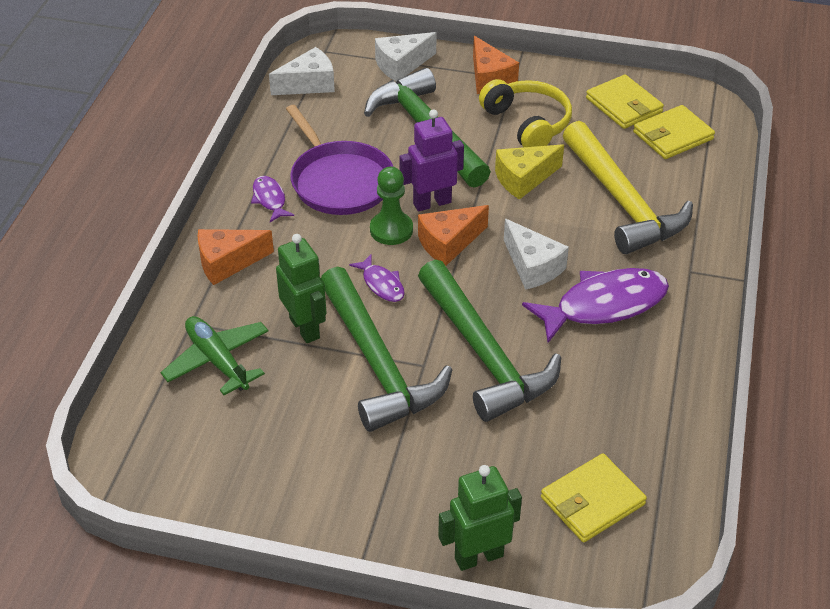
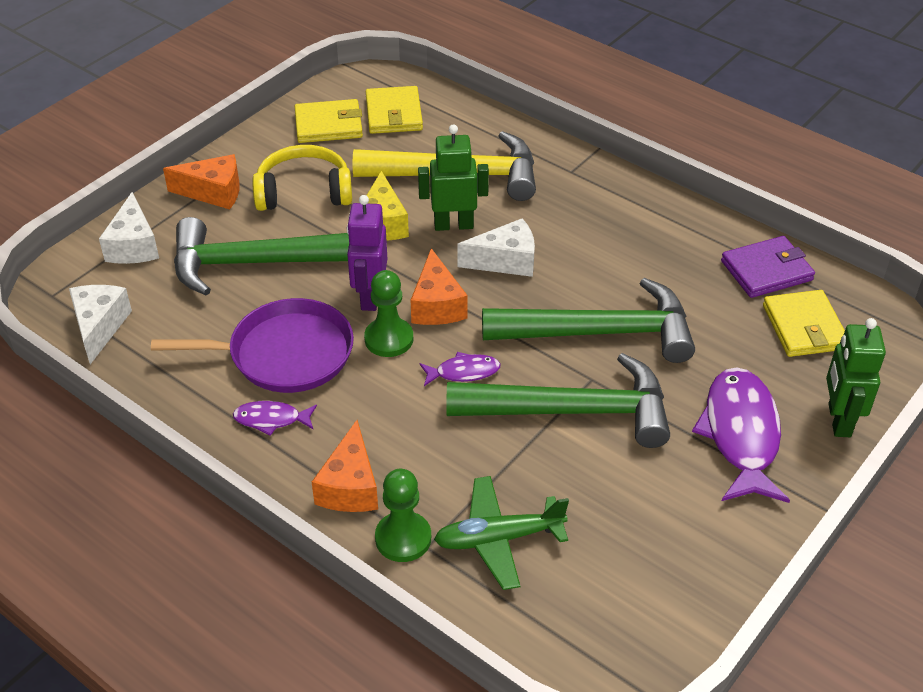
camera: 65 degrees left, 0 degrees up
green robot [276,234,327,343] -> green robot moved to [418,125,489,231]
purple fish [522,268,669,343] -> purple fish moved to [692,367,790,503]
none -> green pawn [375,469,431,562]
none -> purple wallet [721,236,815,298]

